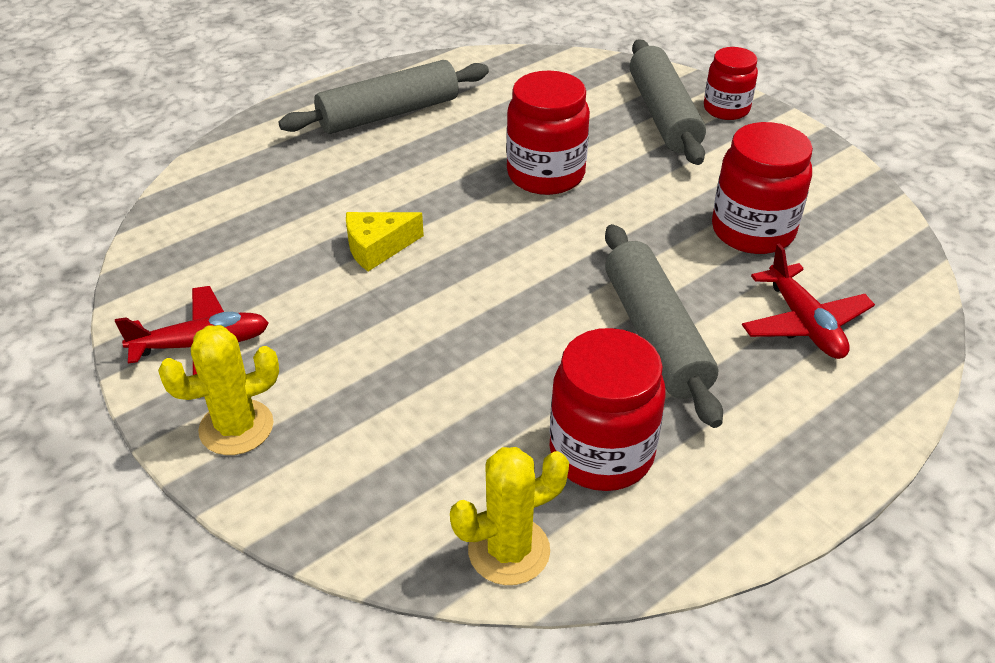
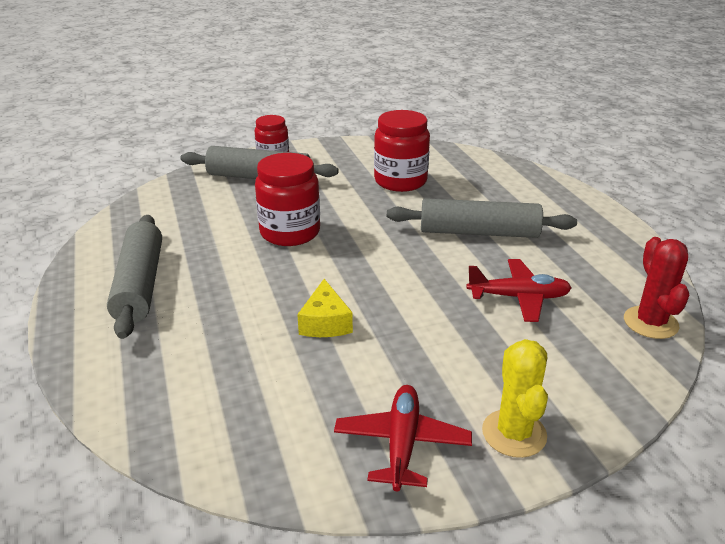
camera: 70 degrees left, 10 degrees down
yellow cactus [450,447,569,585] -> red cactus [624,237,689,339]
red jar [550,328,665,491] -> none
red plane [742,243,875,359] -> red plane moved to [466,259,572,322]

